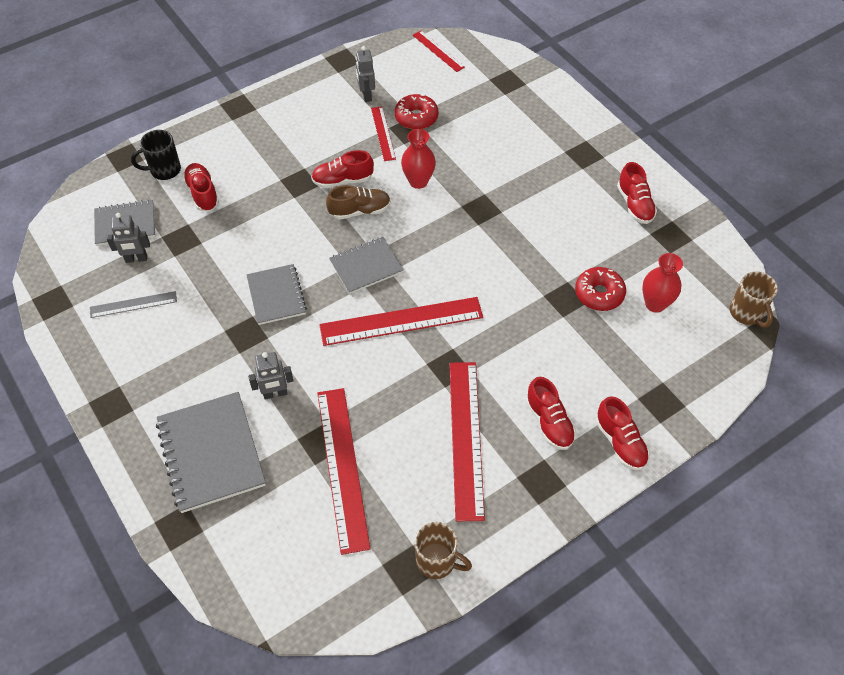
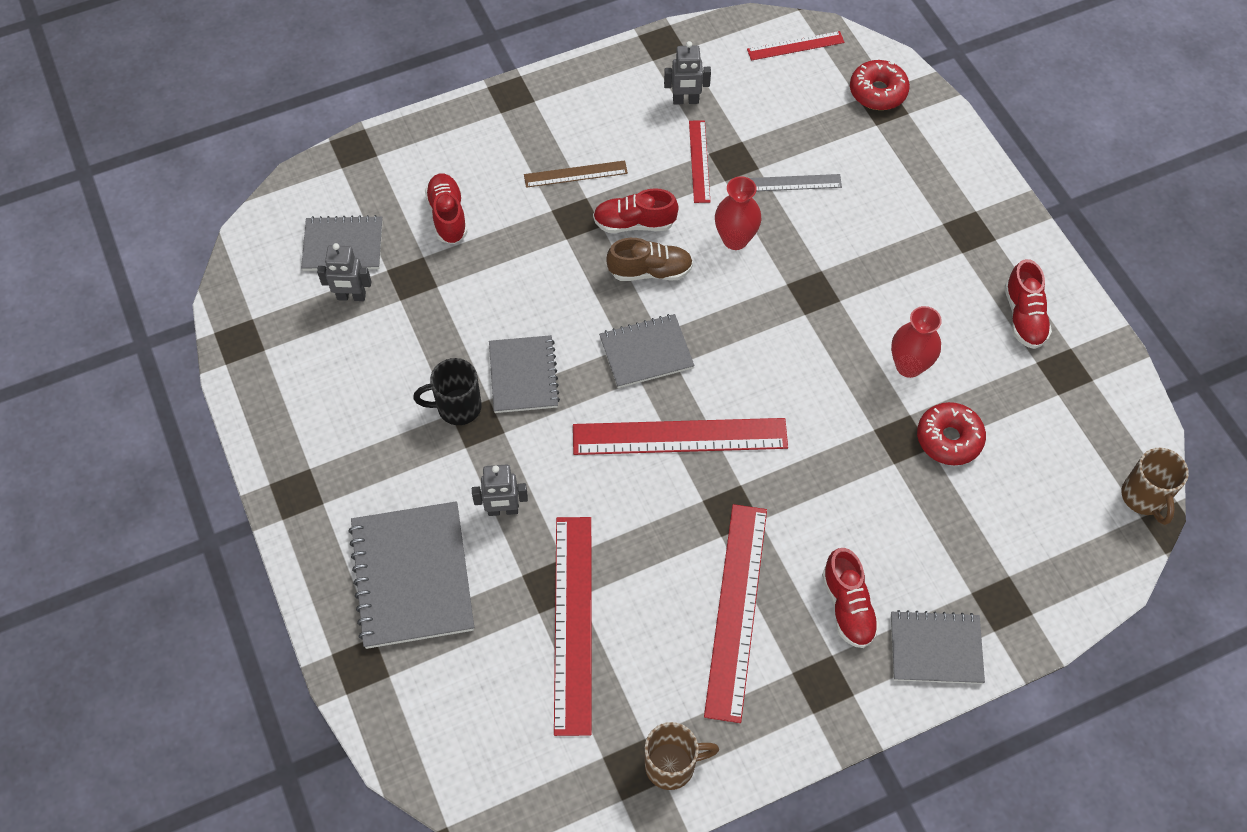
camera: 10 degrees right, 5 degrees up
grey ruler [90,291,177,318] -> grey ruler moved to [750,174,842,191]
black mug [131,130,181,180] -> black mug moved to [413,358,482,425]
grey robot [355,46,375,102] -> grey robot turned 90 degrees counterclockwise [664,41,711,105]
red donut [395,94,438,130] -> red donut moved to [850,60,910,110]
red ruler [413,31,465,72] -> red ruler turned 75 degrees counterclockwise [747,31,845,61]
brown mug [415,522,472,579] -> brown mug turned 45 degrees counterclockwise [645,722,719,790]
red shoe [596,396,649,470] -> grey notebook [891,610,985,684]
red vase [642,253,683,313] -> red vase moved to [891,306,942,378]
none -> brown ruler [524,160,628,188]

